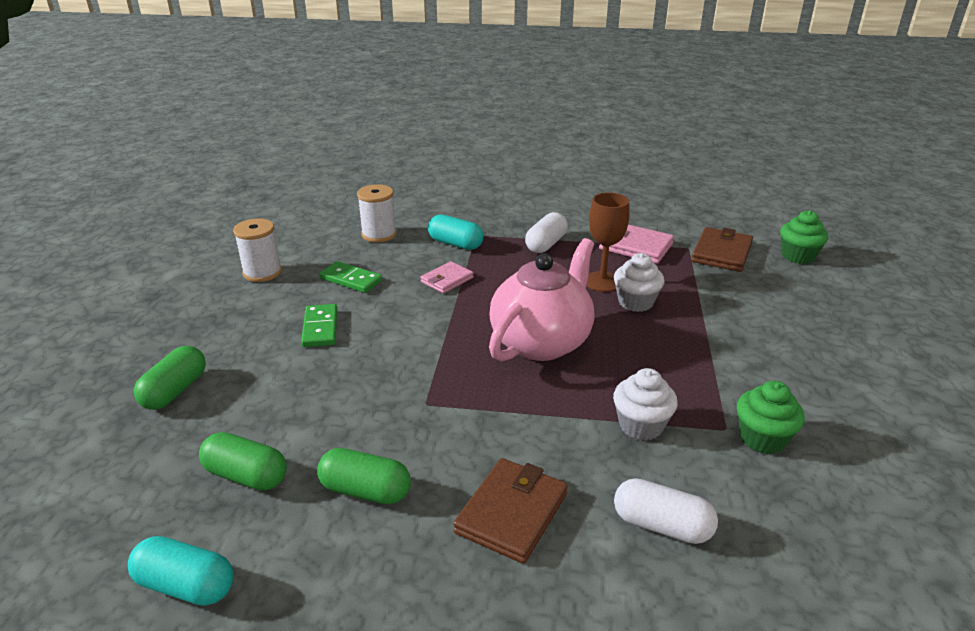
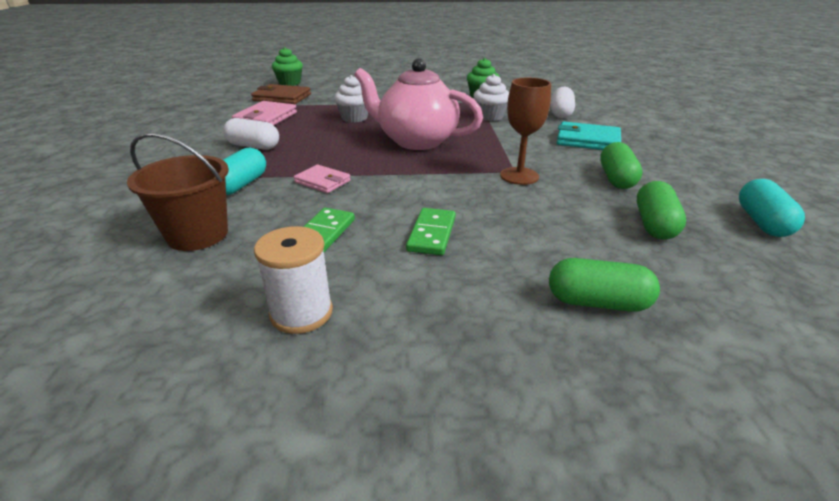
camera: 100 degrees left, 0 degrees up
green domino [301,304,338,347] -> green domino turned 60 degrees counterclockwise [406,208,456,255]
white spool [357,184,397,243] -> brown bucket [127,133,229,251]
brown wallet [453,458,568,564] -> turquoise wallet [557,121,621,150]
brown goblet [587,192,629,292] -> brown goblet moved to [500,78,551,185]

